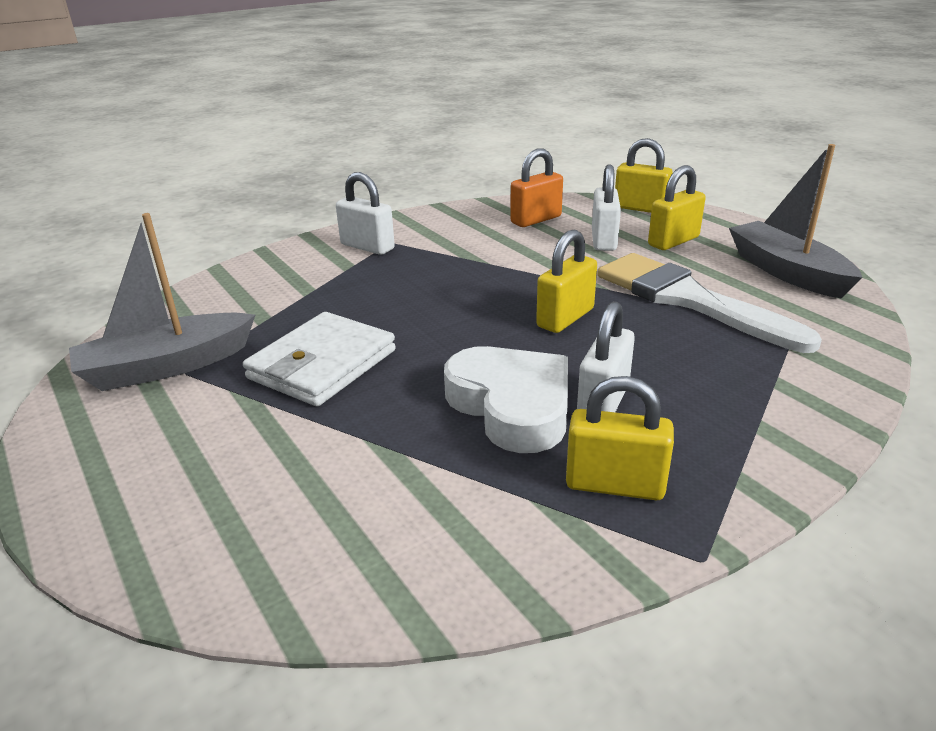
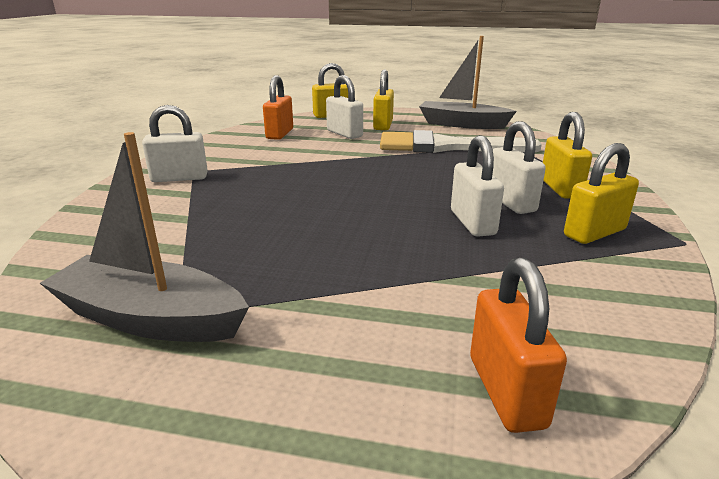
camera: 45 degrees left, 5 degrees down
grey boat [69,213,255,391] -> grey boat turned 90 degrees clockwise [40,132,249,342]
white wallet [243,312,396,406] -> none
white heart [444,346,568,453] -> white padlock [451,135,504,237]
yellow padlock [536,230,597,333] -> yellow padlock moved to [543,112,592,199]
none -> orange padlock [470,257,567,433]

